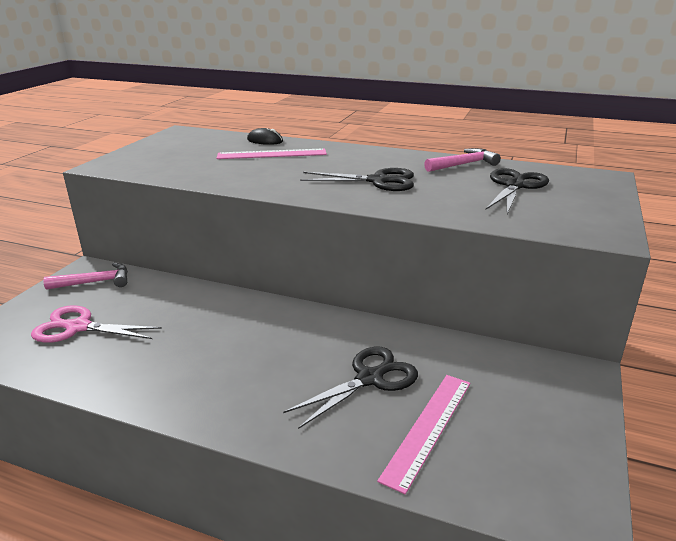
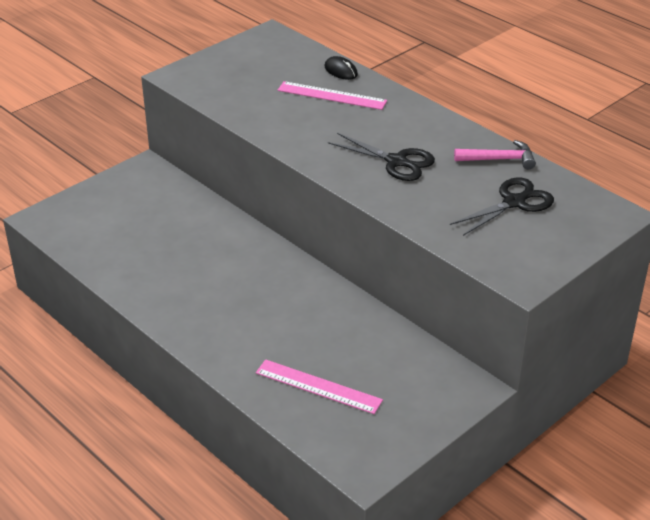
camera: 25 degrees right, 10 degrees up
pink scissors [31,305,162,343] -> none
pink hammer [43,263,128,290] -> none
black scissors [283,347,418,429] -> none
pink ruler [377,375,470,494] -> pink ruler turned 60 degrees clockwise [256,359,383,414]

